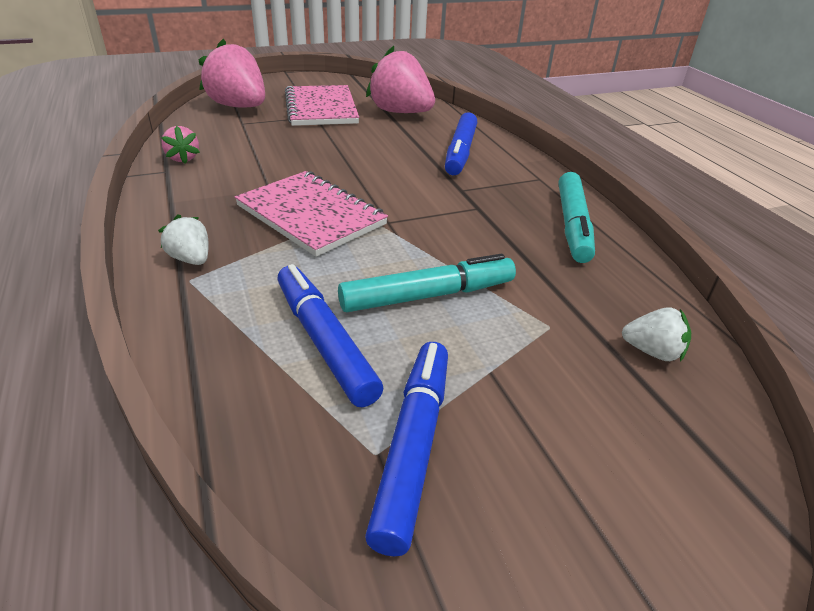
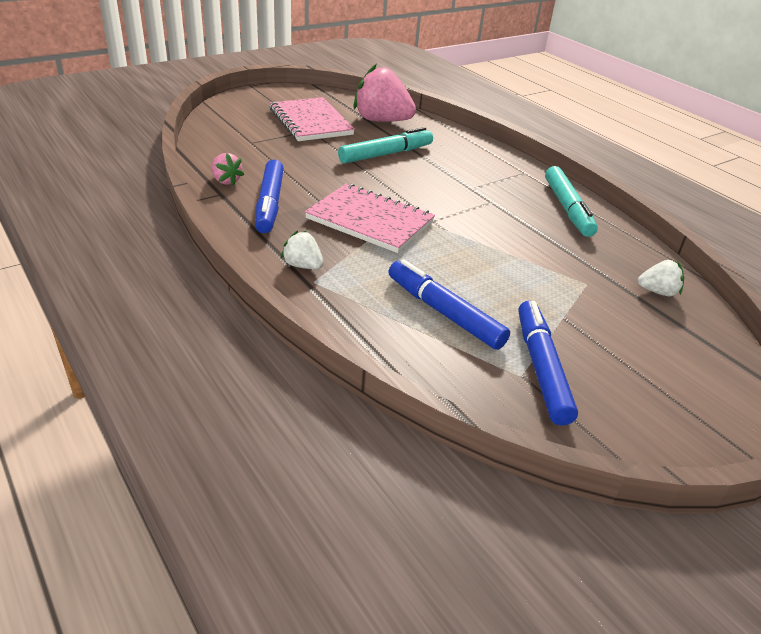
camera: 15 degrees left, 0 degrees up
pink strawberry [198,39,265,107] -> none
turquoise marker [338,254,516,312] -> turquoise marker moved to [338,127,433,164]
blue marker [445,112,477,175] -> blue marker moved to [255,160,284,233]

